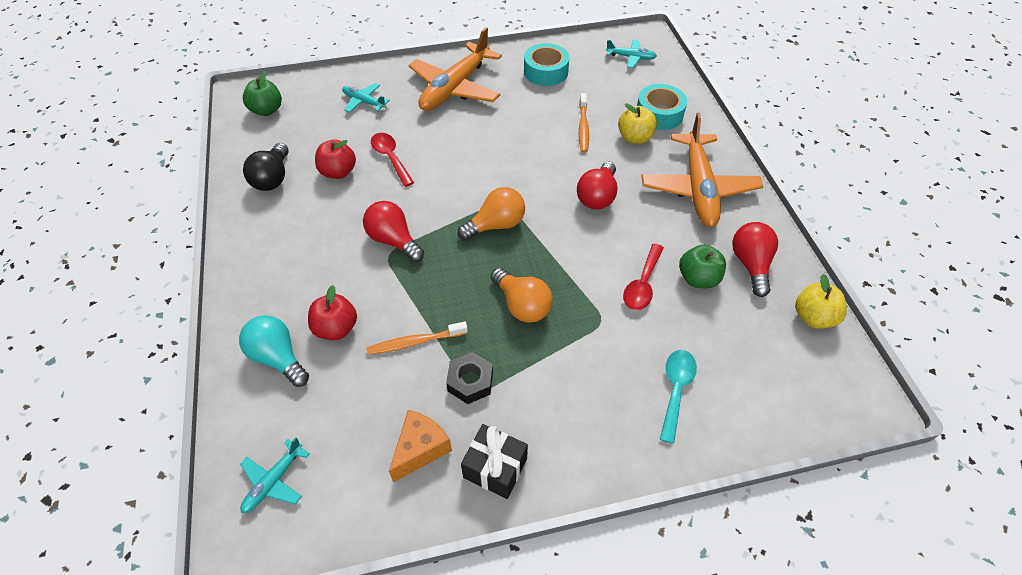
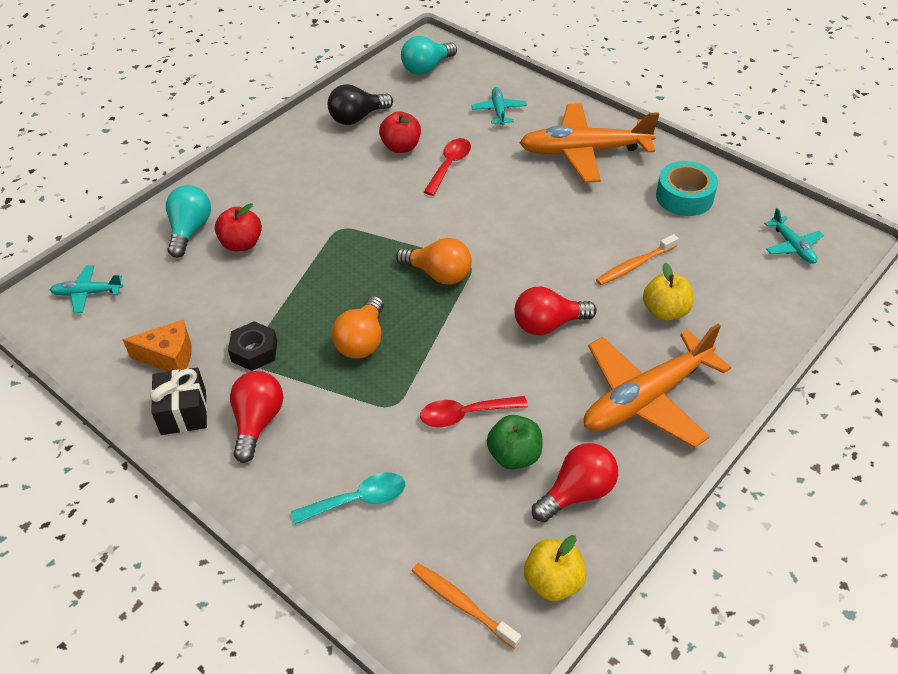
camera: 55 degrees right, 5 degrees down
green apple [243,71,282,116] -> turquoise light bulb [401,36,457,75]
red light bulb [363,201,424,262] -> red light bulb moved to [230,371,283,463]
orange toothbrush [366,321,468,355] -> orange toothbrush moved to [412,563,521,649]
turquoise tape [637,84,687,130] -> none

